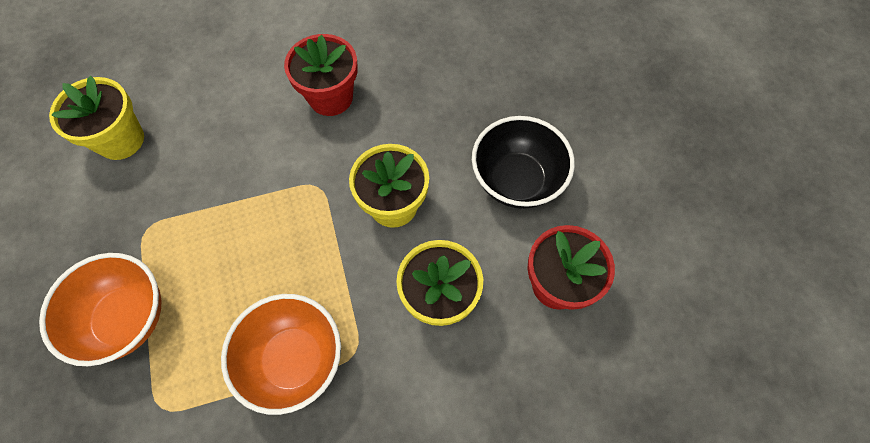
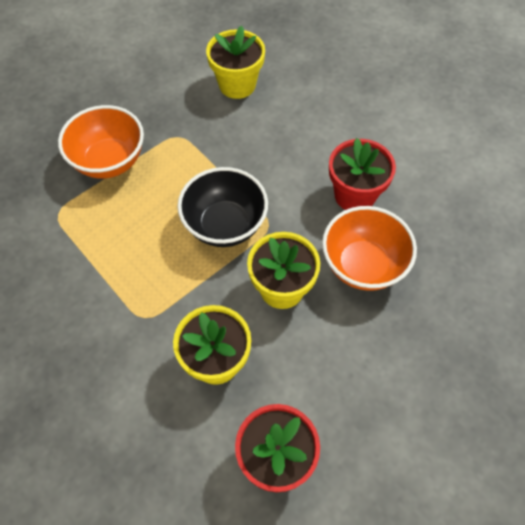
camera: 65 degrees right, 5 degrees down
orange bowl [221,294,341,415] -> orange bowl moved to [322,206,417,291]
black bowl [472,116,575,209] -> black bowl moved to [177,167,268,247]

